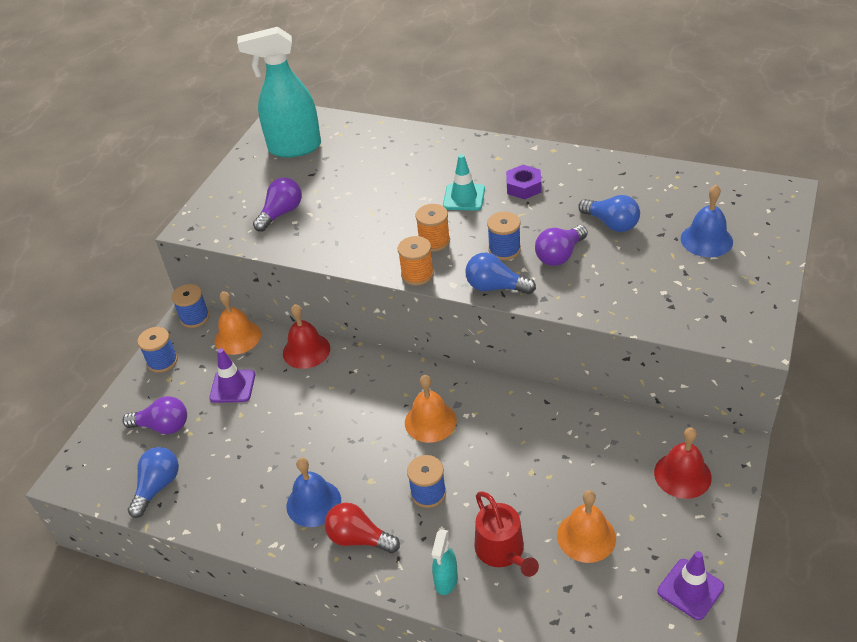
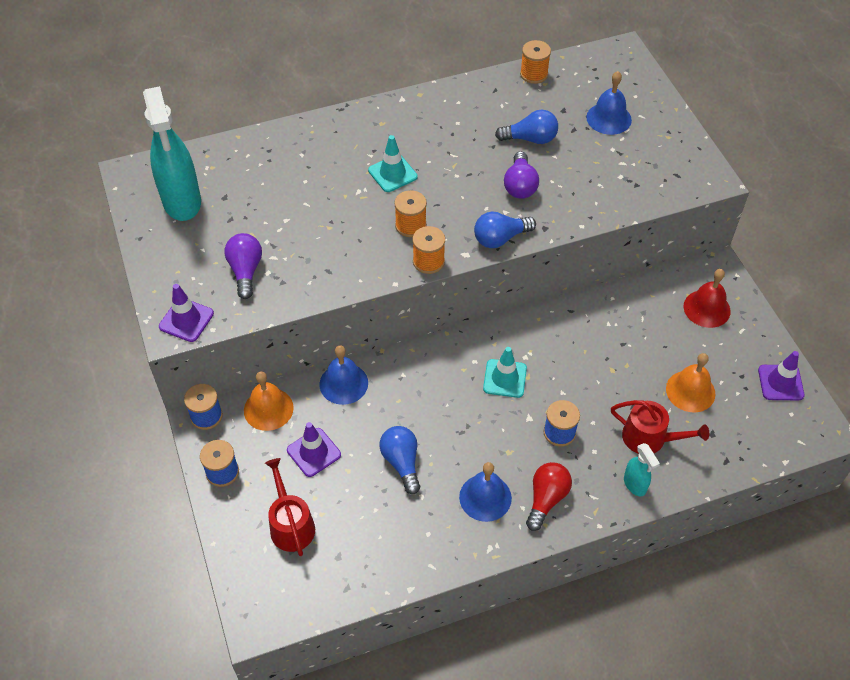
camera: 45 degrees left, 10 degrees up
purple light bulb [122,396,187,434] -> red watering can [265,458,315,556]
blue light bulb [128,447,179,518] -> blue light bulb moved to [379,426,420,494]
turquoise spray bottle [237,27,321,158] -> turquoise spray bottle turned 60 degrees counterclockwise [143,86,201,221]
red bell [283,304,330,369] -> blue bell [319,345,368,405]
red light bulb [325,503,400,553] -> red light bulb turned 135 degrees clockwise [526,462,572,531]
orange bell [405,375,456,443] -> turquoise traffic cone [483,347,527,398]
blue spool [487,212,521,260] -> none
purple nut [506,165,541,199] -> none
none -> purple traffic cone [159,284,214,342]
none -> orange spool [520,40,551,84]

